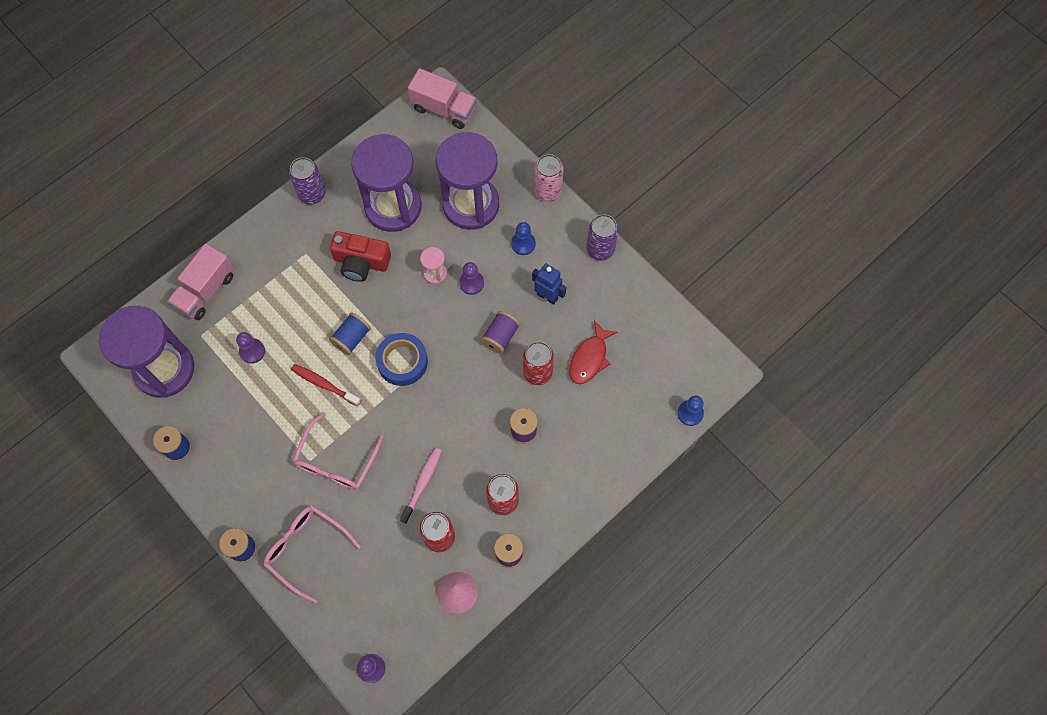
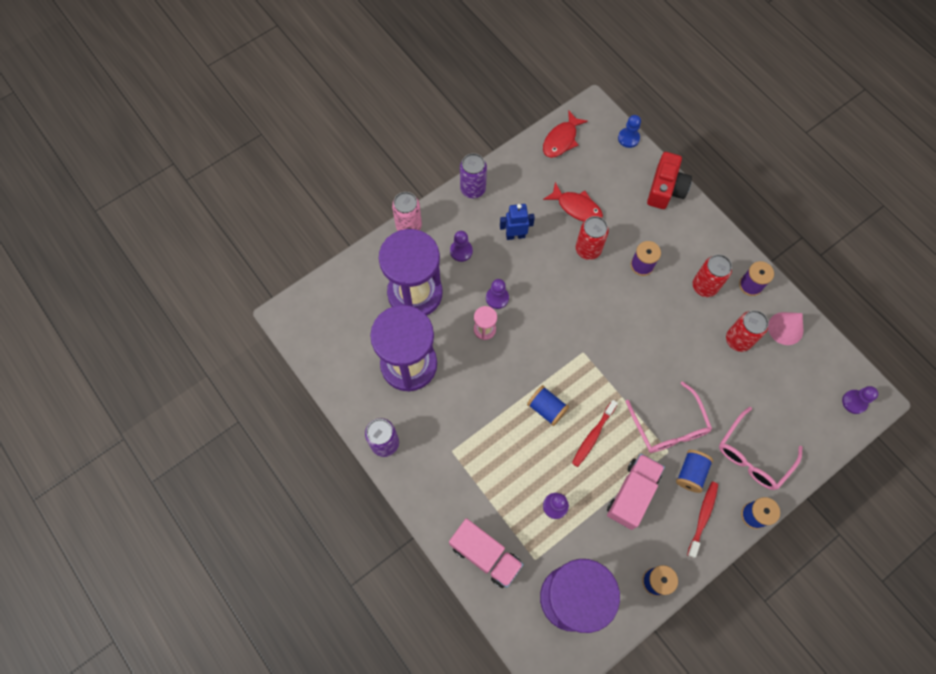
camera: 85 degrees left, 0 degrees up
pink glasses [293,412,384,490] -> pink glasses turned 45 degrees clockwise [626,381,712,453]
red camera [330,231,391,282] -> red camera moved to [647,152,692,209]
blue tape [375,333,428,386] -> none
pink toothbrush [400,448,442,524] -> none
pink truck [408,68,477,129] -> pink truck moved to [607,454,665,530]
purple spool [481,311,520,354] -> none
blue pawn [511,222,536,255] -> purple pawn [450,231,473,262]
blue robot [532,263,566,305] -> blue robot turned 45 degrees clockwise [500,204,535,240]
none -> red fish [543,110,588,158]
none -> blue spool [676,450,713,493]
none -> red toothbrush [687,482,718,558]

